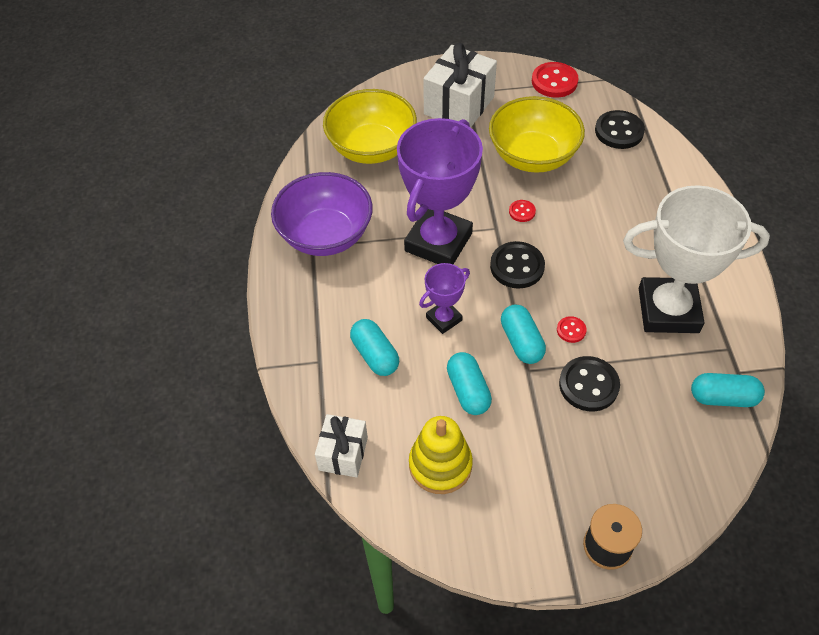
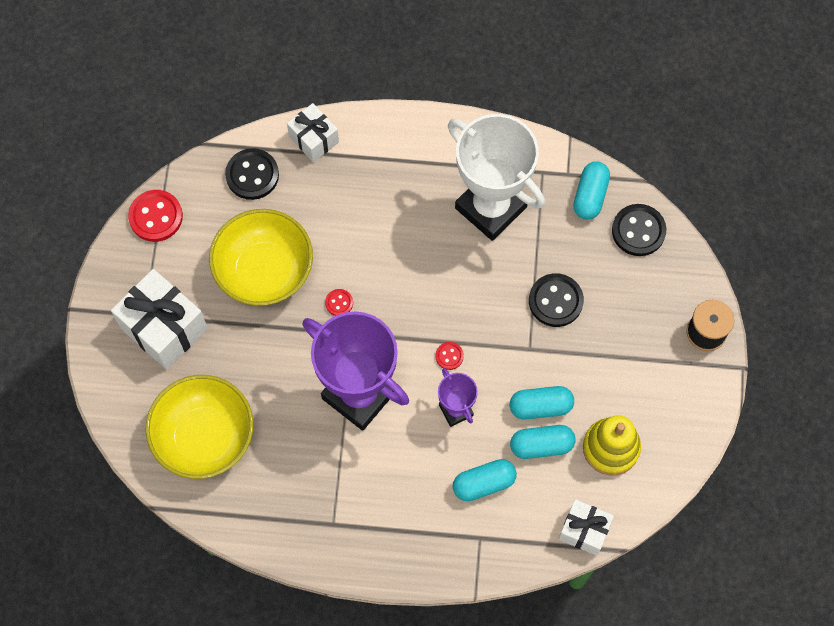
camera: 80 degrees left, 15 degrees up
purple bowl [271,172,373,256] -> none
black button [490,241,545,289] -> black button moved to [612,204,667,256]
turquoise capsule [501,305,546,364] -> turquoise capsule moved to [510,425,576,459]
red button [557,316,587,343] -> red button moved to [436,342,464,370]
white trophy [623,185,770,333] -> white trophy turned 60 degrees counterclockwise [448,114,545,241]
none -> white gift [287,103,339,162]

